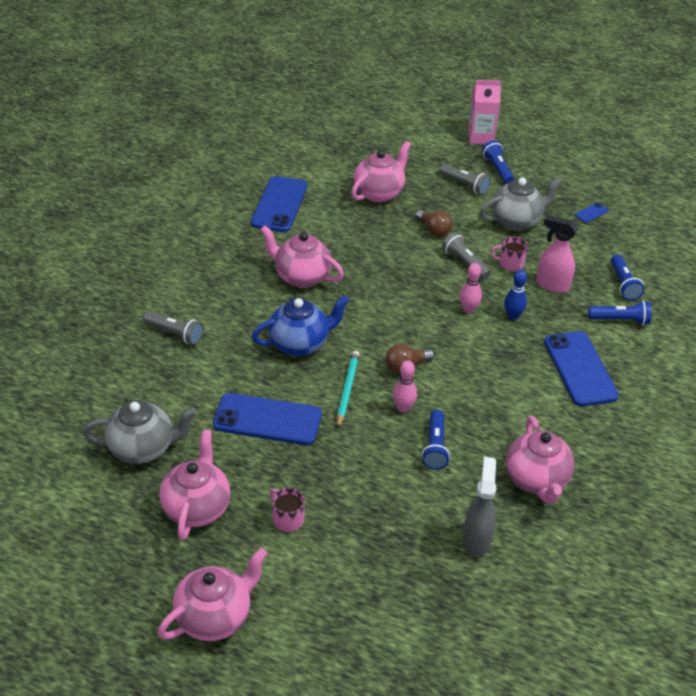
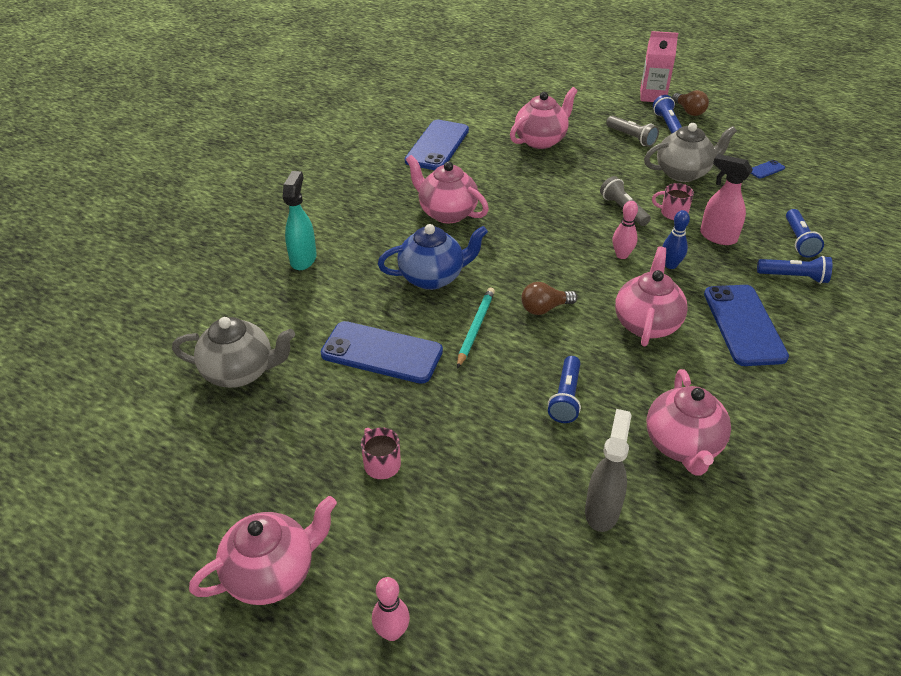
camera: 10 degrees right, 0 degrees up
grey flashlight [143,311,204,345] -> turquoise spray bottle [283,171,317,270]
pink teapot [159,429,231,540] -> pink teapot moved to [615,247,688,346]
pink bowling pin [393,361,417,413] -> pink bowling pin moved to [372,577,410,641]
brown light bulb [415,210,453,237] -> brown light bulb moved to [672,90,709,116]

